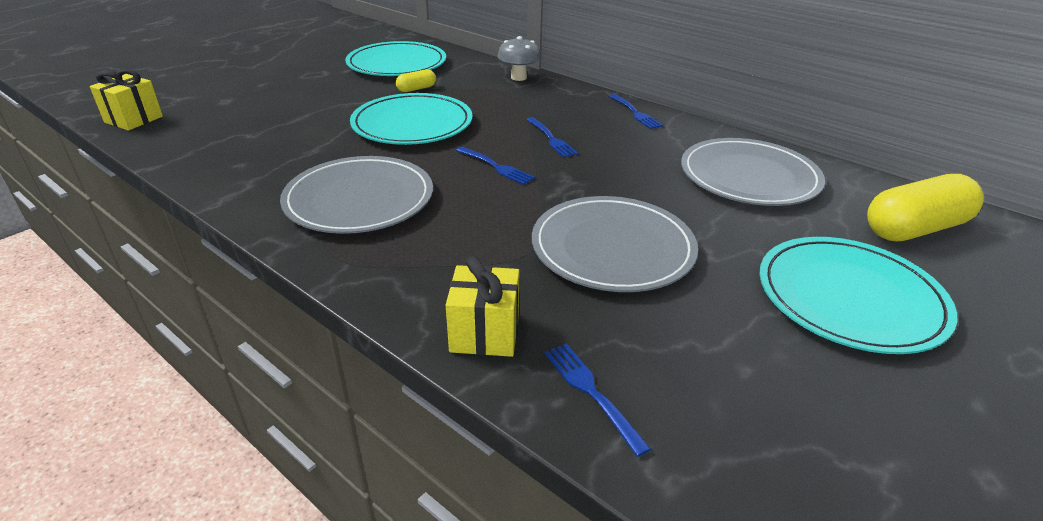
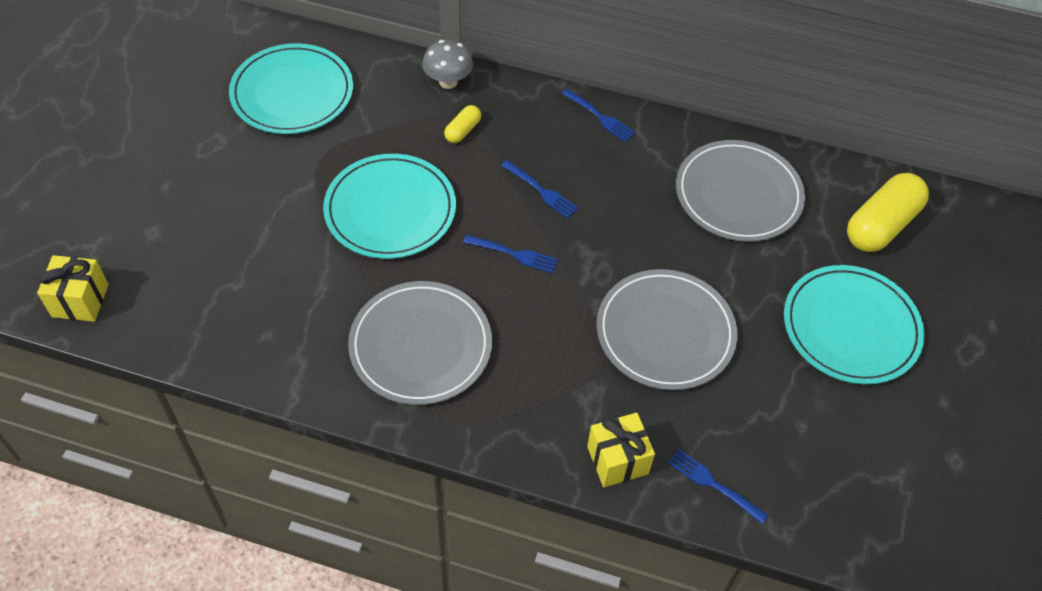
camera: 25 degrees left, 20 degrees up
yellow capsule [396,69,436,92] -> yellow capsule moved to [444,105,481,143]

